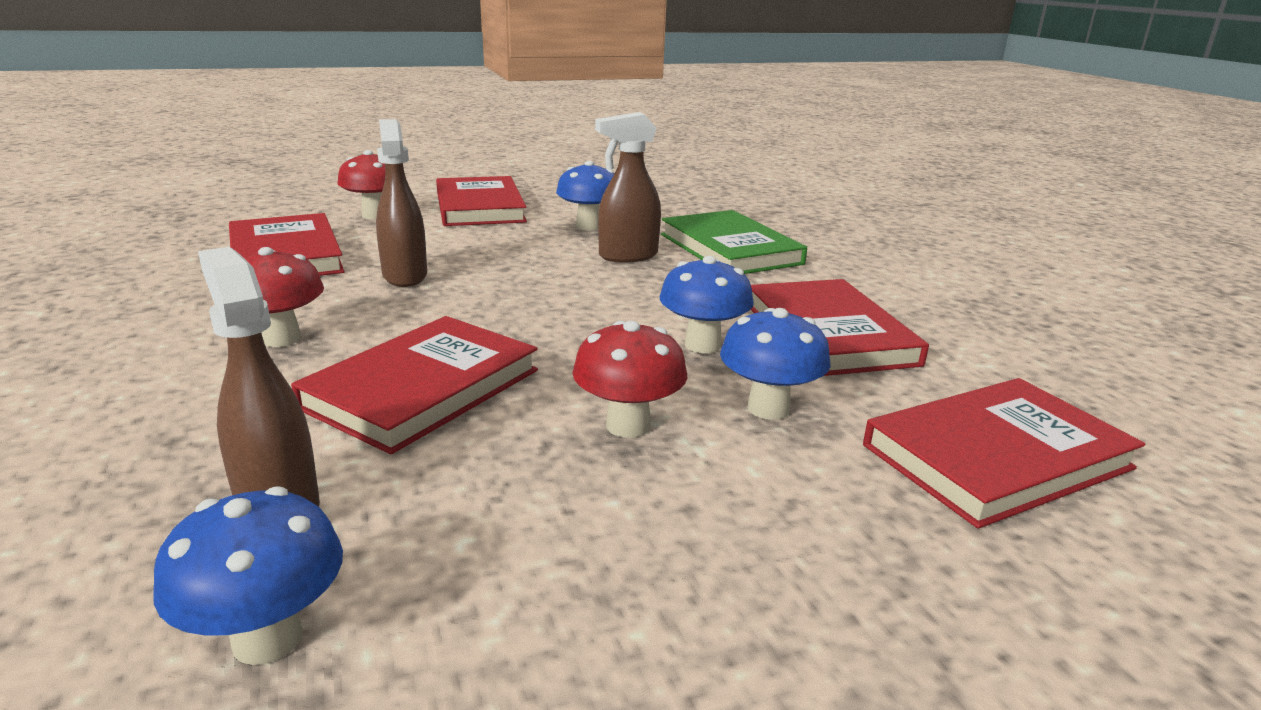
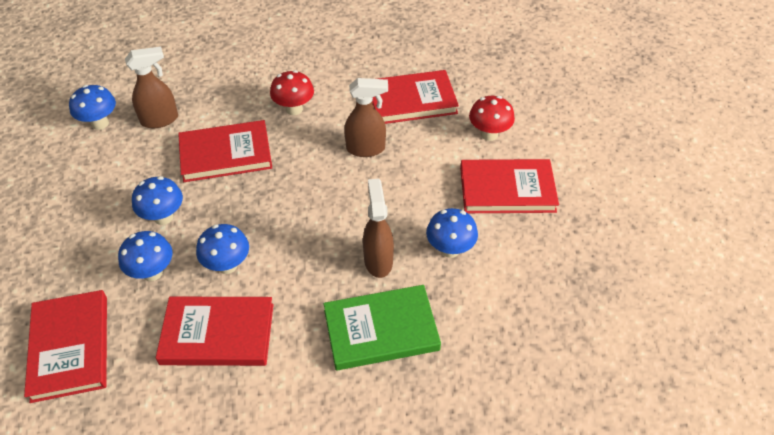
camera: 105 degrees right, 25 degrees up
red book [291,316,538,454] -> red book turned 60 degrees counterclockwise [178,120,272,182]
red mushroom [572,321,687,438] -> blue mushroom [132,176,183,225]

